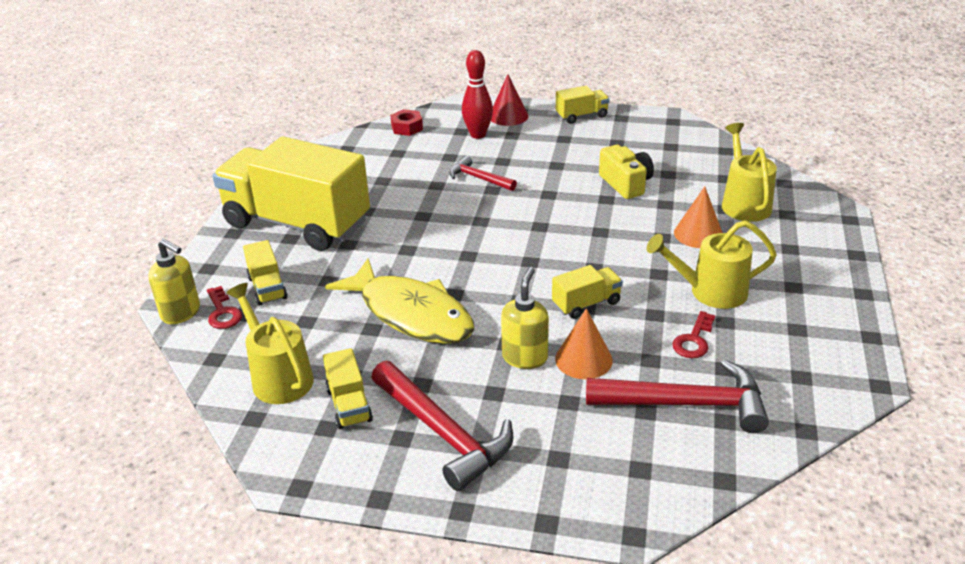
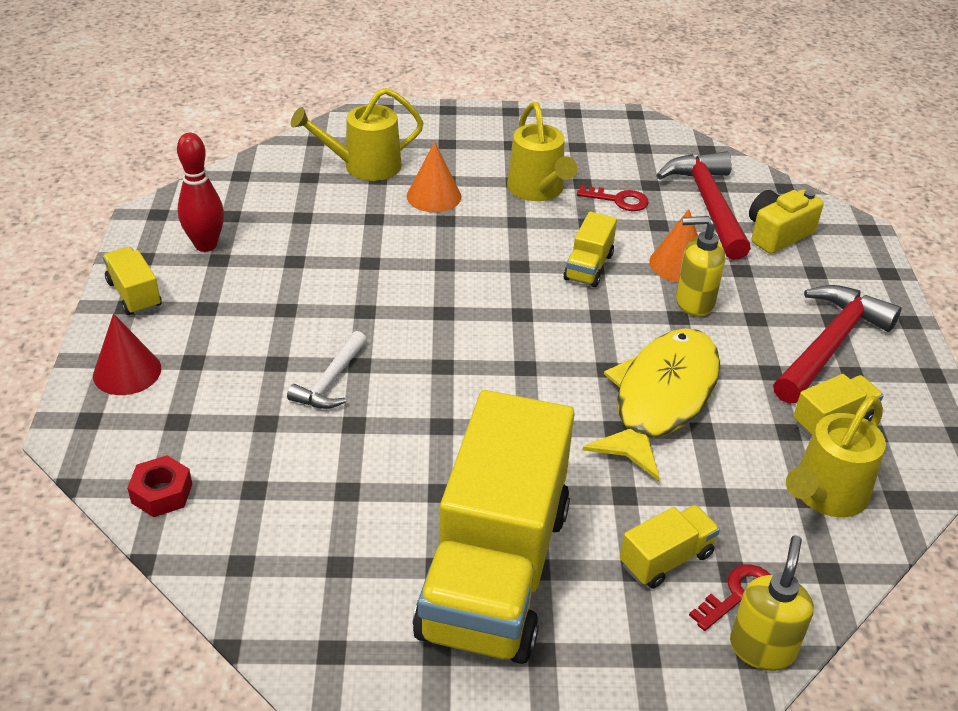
camera: 105 degrees left, 5 degrees up
red hammer [449,156,517,191] -> white hammer [287,331,367,409]
red bowling pin [462,50,493,139] -> red bowling pin moved to [177,133,224,252]
yellow truck [552,265,623,319] -> yellow truck turned 120 degrees counterclockwise [564,212,617,287]
yellow camera [599,145,654,199] -> yellow camera moved to [749,189,824,254]

